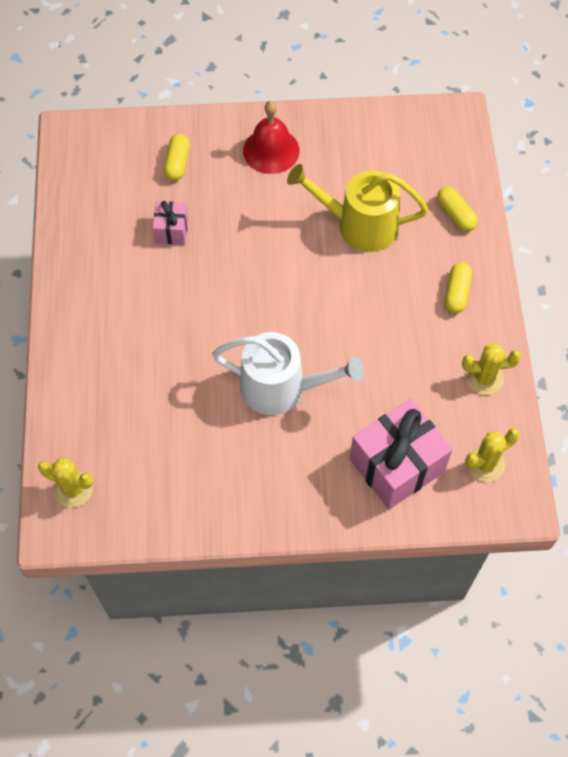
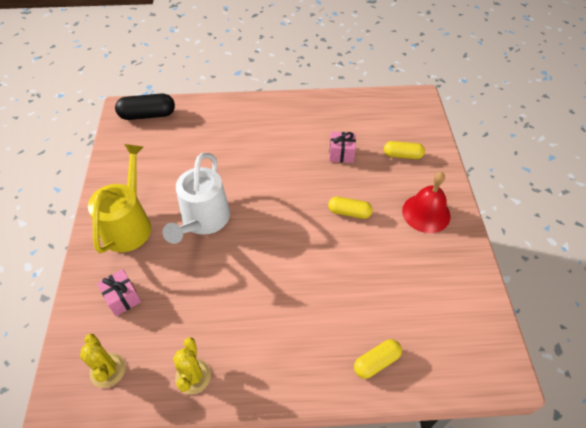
camera: 90 degrees right, 10 degrees down
yellow cactus [38,458,93,508] -> black capsule [115,93,175,120]
yellow watering can [287,164,428,252] -> yellow watering can moved to [88,144,151,253]
pink gift [350,399,453,509] -> pink gift [97,269,141,316], size x0.50
yellow capsule [445,262,472,313] -> yellow capsule moved to [328,197,373,219]

